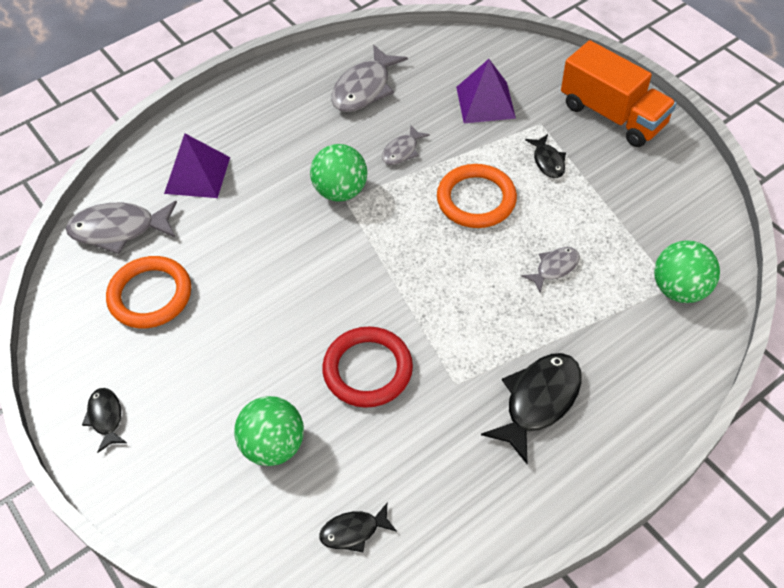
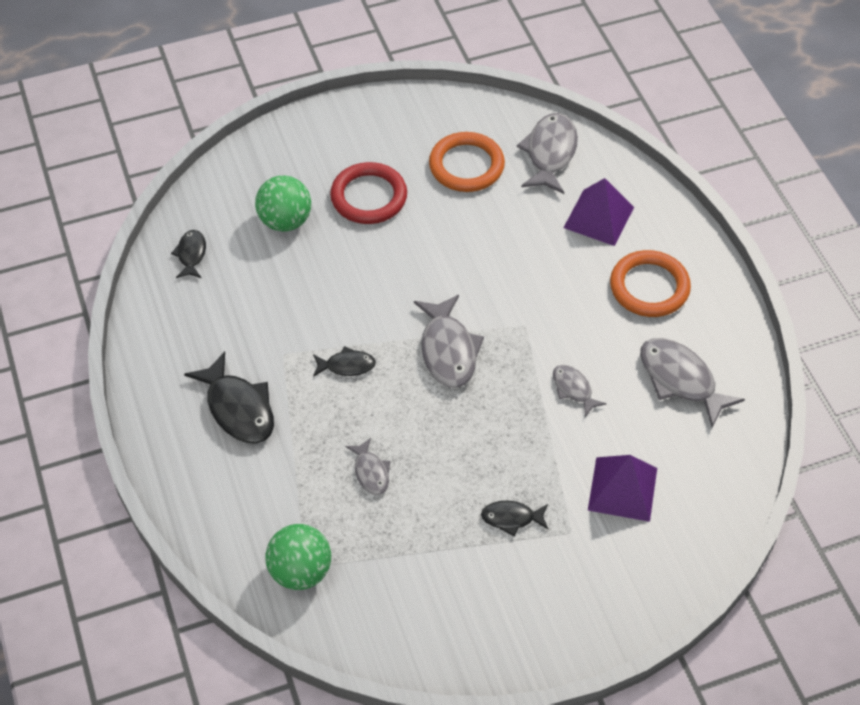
camera: 105 degrees right, 0 degrees up
black fish [82,388,127,453] -> black fish moved to [313,346,376,377]
green ball [310,144,367,202] -> none
red ring [322,326,413,408] -> red ring moved to [330,162,407,224]
orange ring [437,164,517,228] -> orange ring moved to [610,250,691,317]
orange truck [561,40,676,147] -> none
none -> grey fish [414,295,484,388]

